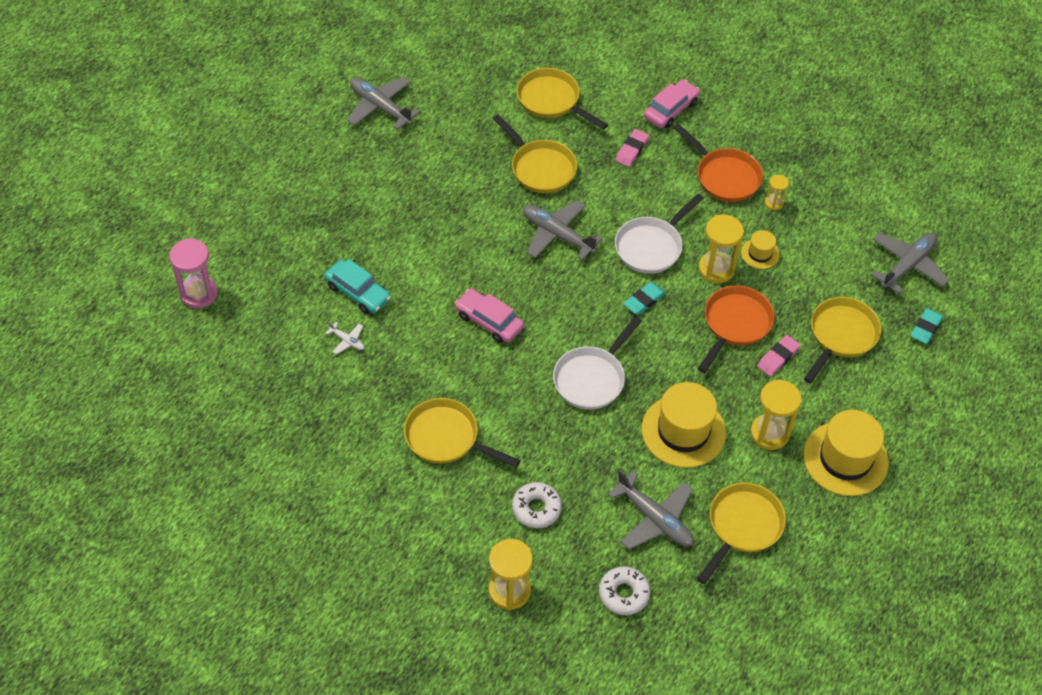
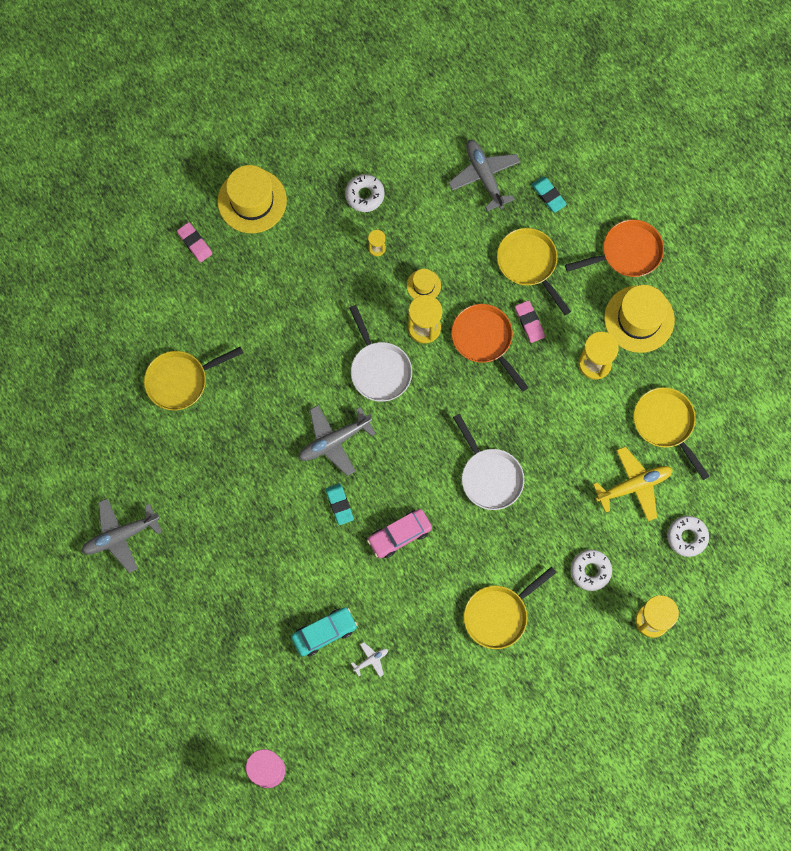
camera: 65 degrees left, 20 degrees up
yellow pan [493,114,577,193] -> none
grey plane [608,470,694,549] -> yellow plane [593,447,673,521]
pink eraser [615,129,649,167] -> pink eraser moved to [177,222,212,262]
turquoise eraser [623,282,666,315] -> turquoise eraser moved to [325,484,354,525]
yellow hat [642,382,726,468] -> yellow hat moved to [218,165,287,233]
pink car [644,79,700,128] -> none
orange pan [673,124,763,202] -> orange pan moved to [565,219,664,277]
none -> white donut [345,174,385,212]

